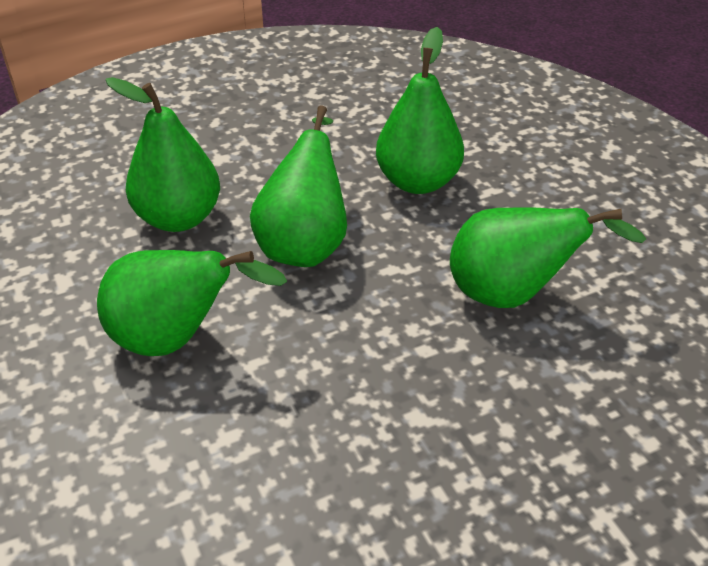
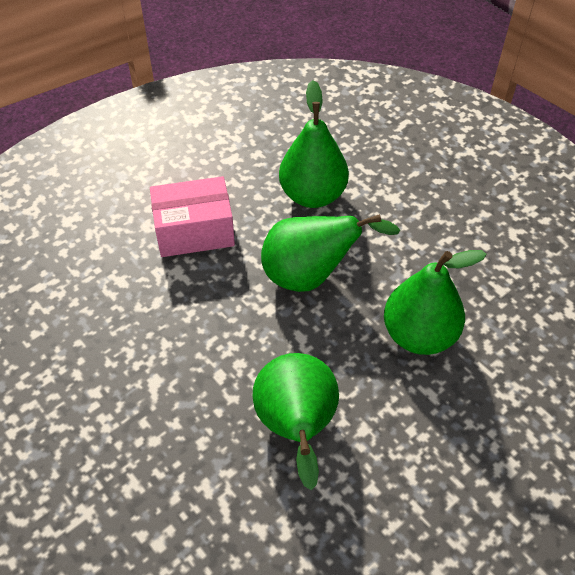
camera: 75 degrees right, 10 degrees up
green pear [97,250,287,356] -> pink box [150,176,235,257]

